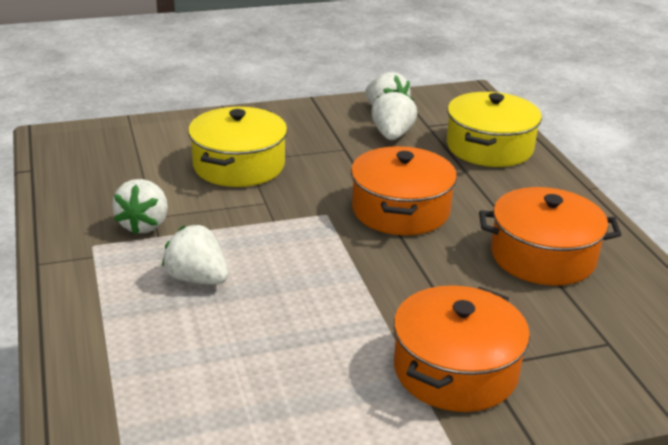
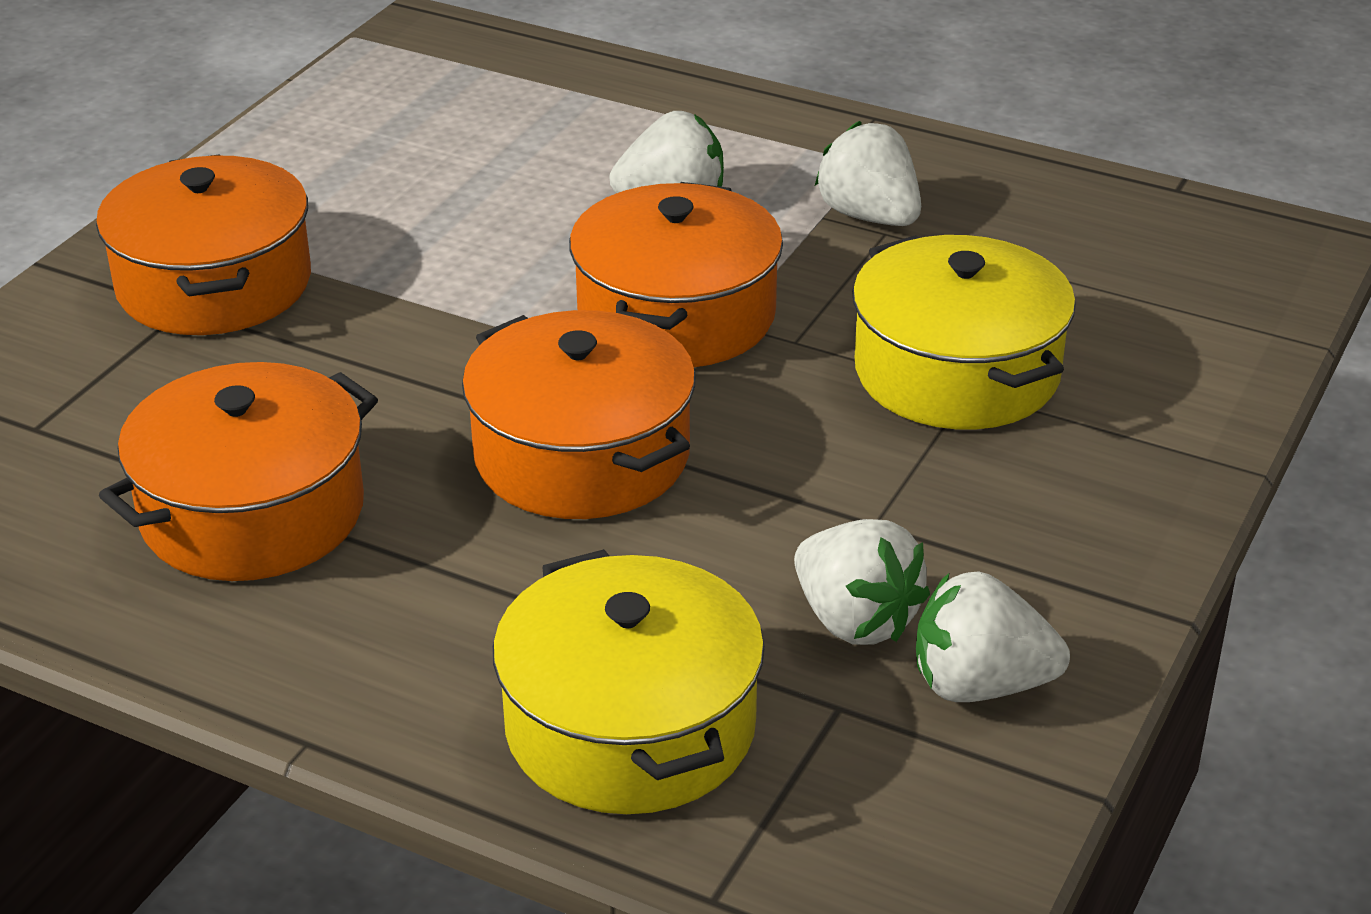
camera: 135 degrees right, 5 degrees up
none -> orange pot [569,182,783,367]

